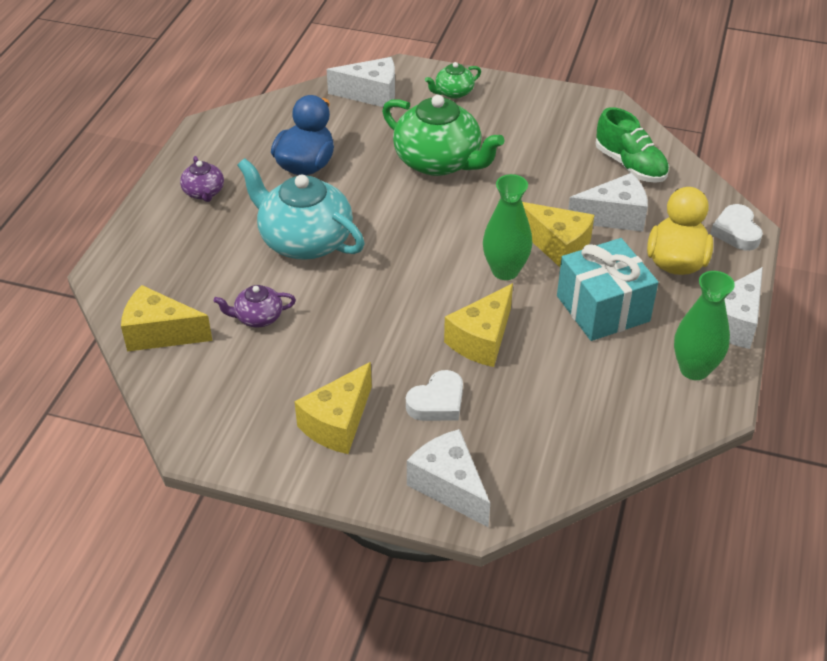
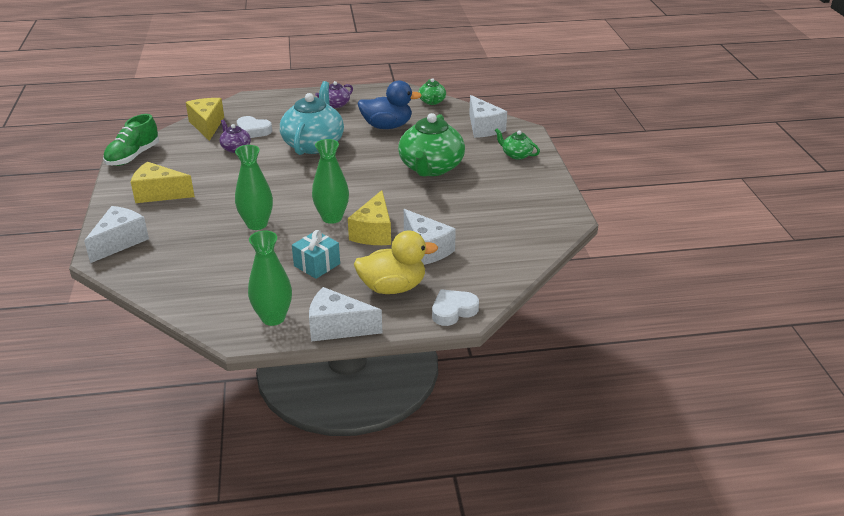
camera: 65 degrees right, 10 degrees down
white heart [406,370,463,421] -> white heart moved to [237,116,272,138]
yellow cheese [444,283,513,367] -> green vase [235,145,273,230]
turquoise gift [557,238,658,341] -> turquoise gift [292,230,340,279], size x0.61
green shoe [596,107,669,183] -> green shoe moved to [103,114,159,166]
none -> green teapot [418,78,446,105]

